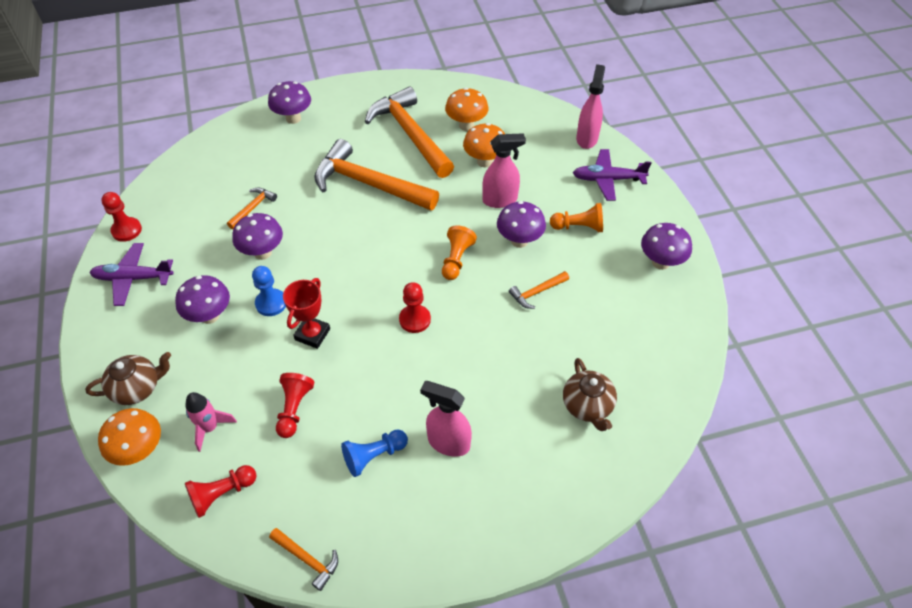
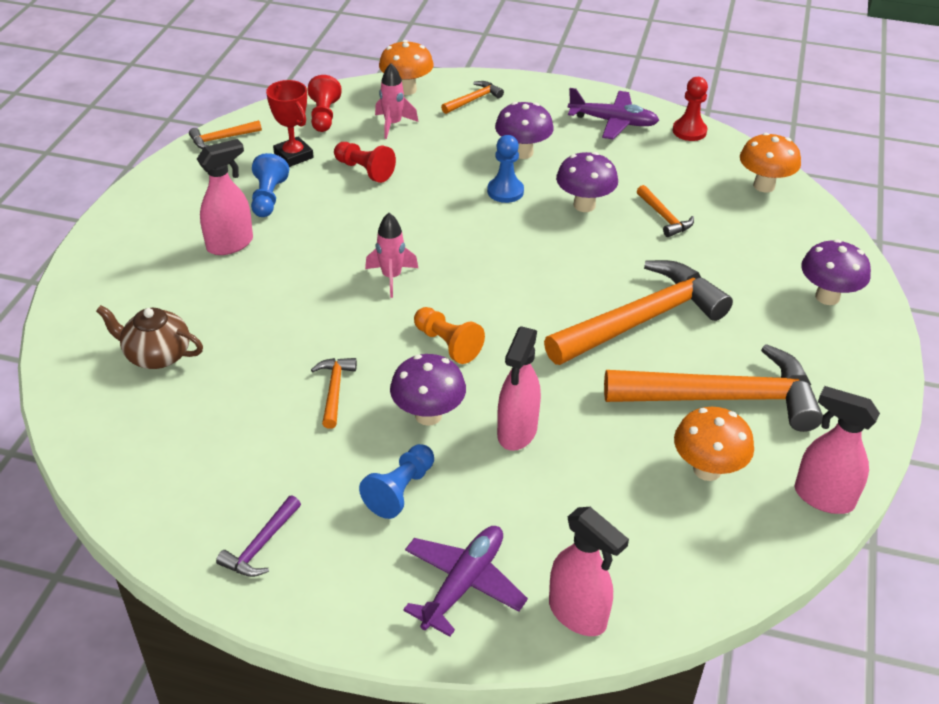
camera: 120 degrees right, 10 degrees down
brown teapot [85,352,171,405] -> orange hammer [441,81,504,114]
purple plane [90,243,174,306] -> purple plane turned 75 degrees clockwise [568,88,659,140]
red trophy [283,278,330,349] -> red trophy moved to [266,80,314,167]
red pawn [399,282,431,333] -> pink rocket [365,213,418,298]
orange mushroom [463,123,505,167] -> orange mushroom moved to [740,133,801,192]
orange pawn [550,203,603,232] -> blue pawn [359,444,434,519]
purple mushroom [641,223,692,270] -> purple hammer [216,496,301,577]
none -> pink spray bottle [794,386,880,514]

